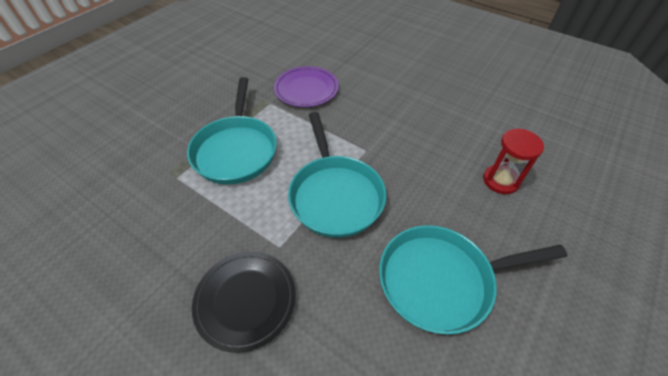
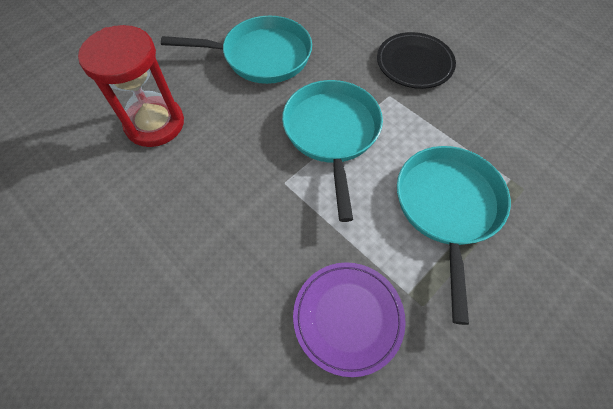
camera: 170 degrees left, 10 degrees up
red hourglass [483,129,544,194] -> red hourglass [78,25,184,147], size x1.57

